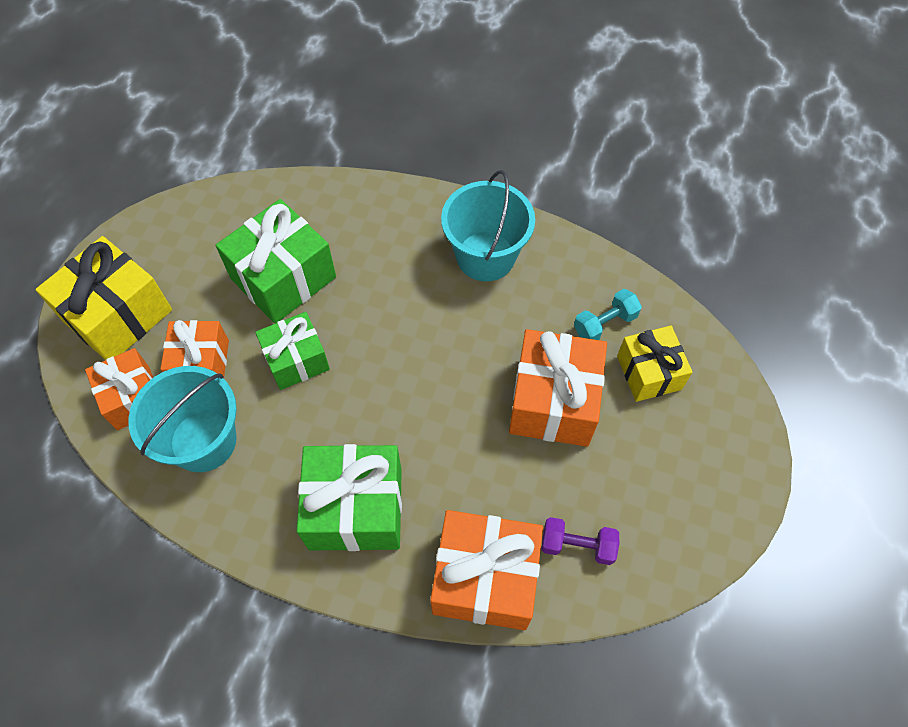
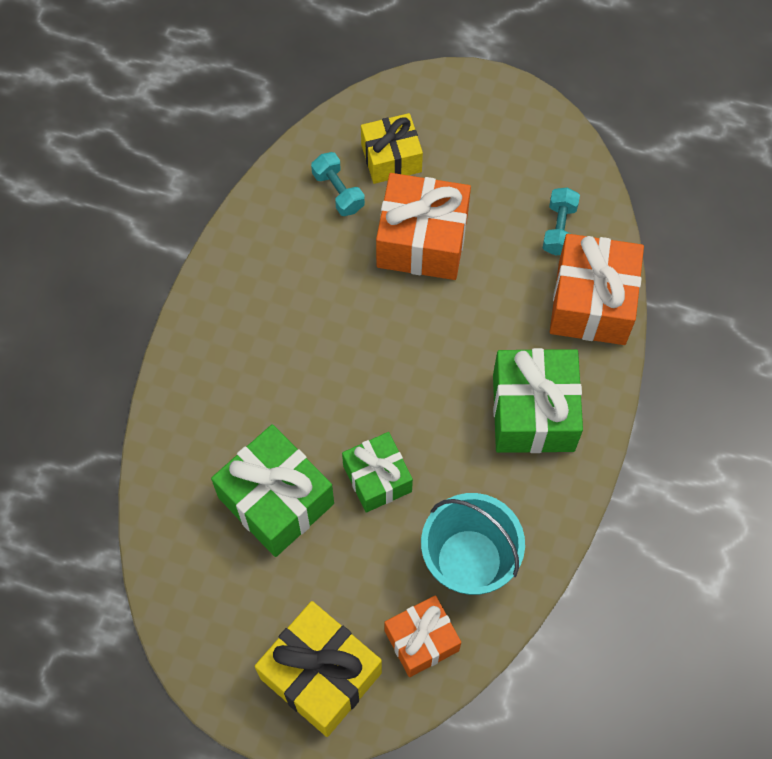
camera: 90 degrees left, 5 degrees up
orange gift [160,320,229,379] -> none
turquoise bucket [441,170,535,281] -> none
purple dumbbell [541,517,619,565] -> turquoise dumbbell [543,188,580,256]

